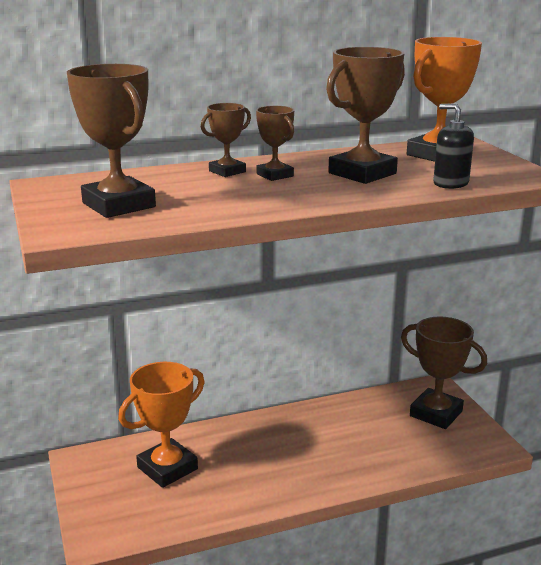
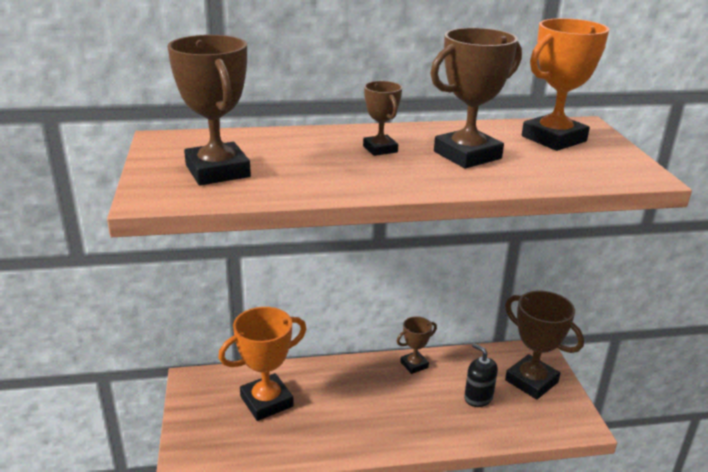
camera: 10 degrees right, 5 degrees up
brown trophy [201,103,251,177] -> brown trophy moved to [397,316,437,374]
black soap dispenser [433,103,474,189] -> black soap dispenser moved to [464,343,498,407]

